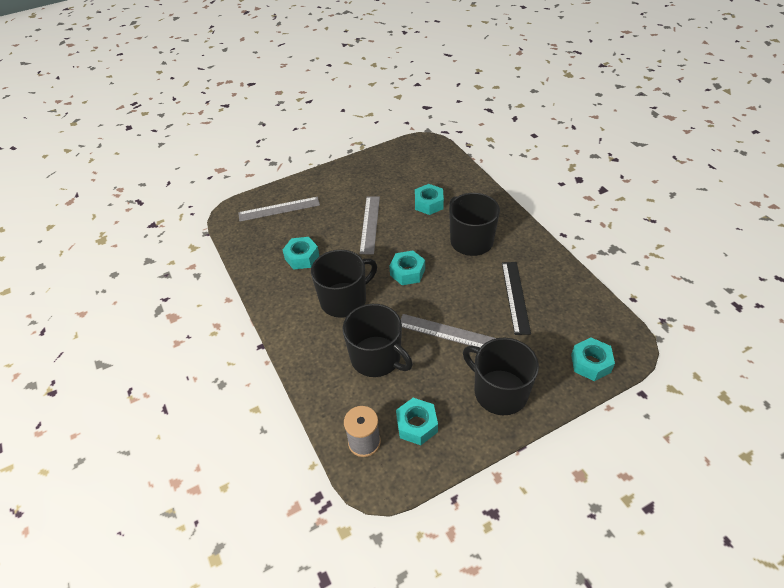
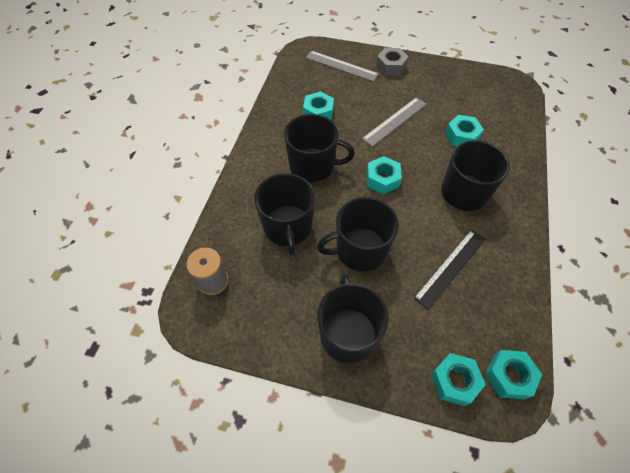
camera: 40 degrees right, 10 degrees up
turquoise nut [396,398,438,445] -> turquoise nut moved to [485,350,542,399]
grey ruler [401,314,496,348] -> black mug [317,197,399,272]
none -> grey nut [376,48,408,76]

